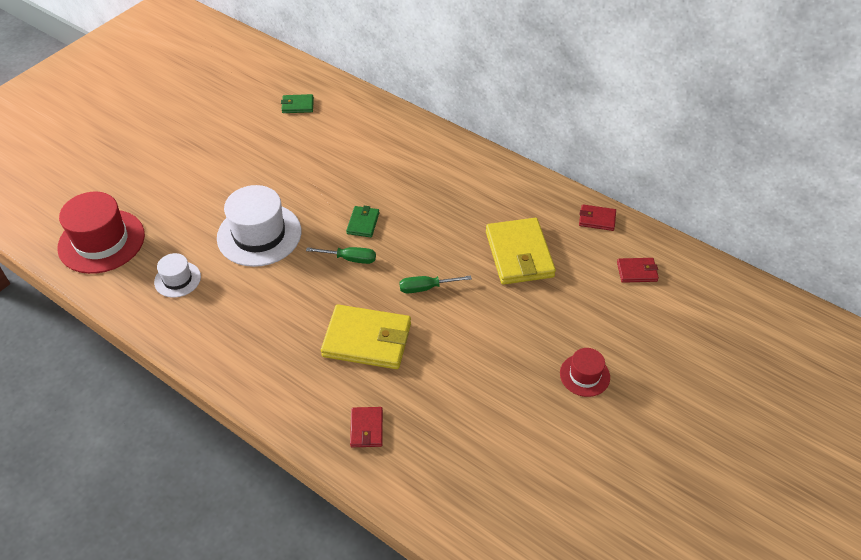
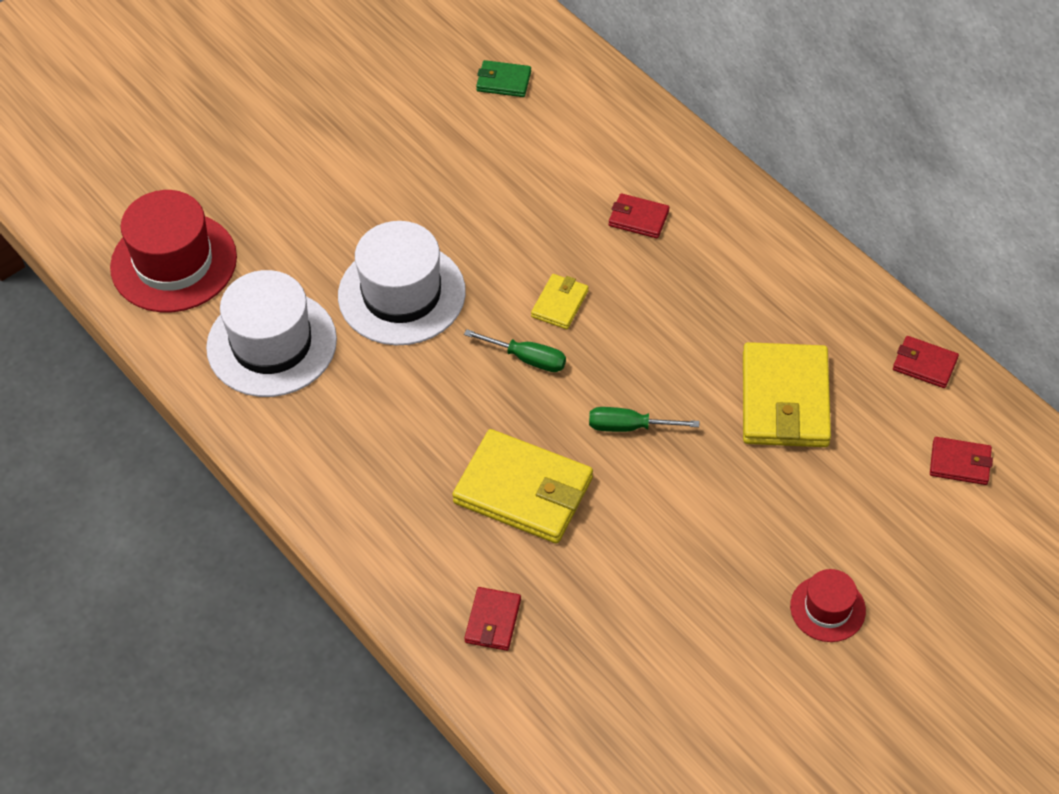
camera: 15 degrees right, 5 degrees up
white hat [154,253,201,298] -> white hat [206,270,337,397], size x1.91
green wallet [346,206,379,237] -> yellow wallet [531,274,589,329]
none -> red wallet [609,193,669,238]

